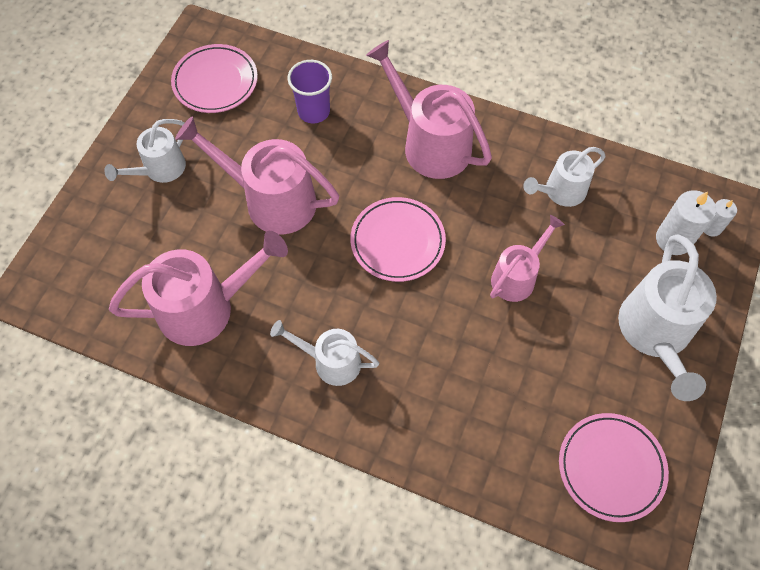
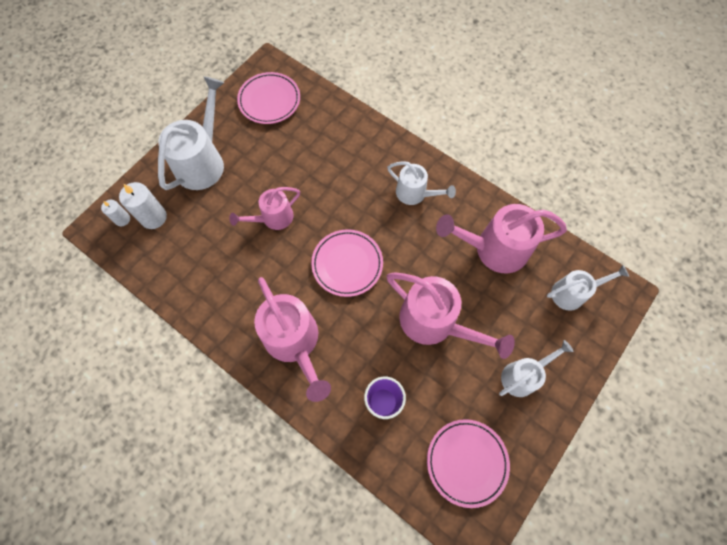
camera: 165 degrees left, 5 degrees up
white watering can [523,147,606,207] -> white watering can moved to [547,265,629,311]

